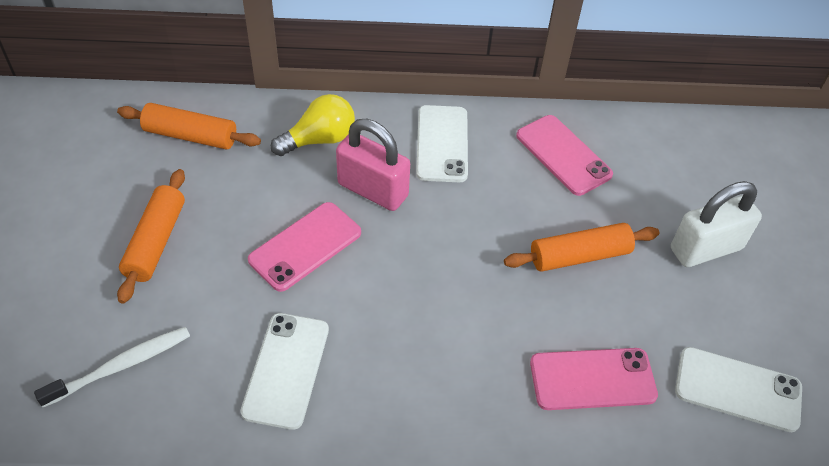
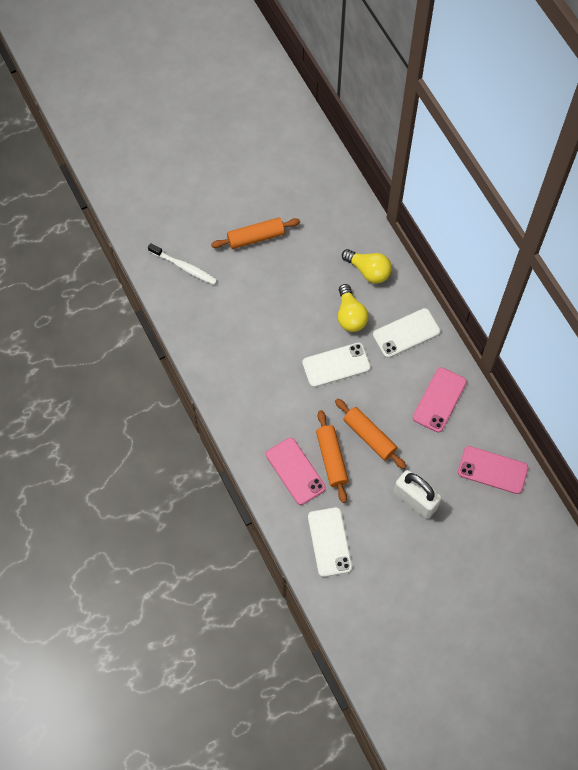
camera: 65 degrees right, 15 degrees up
orange rolling pin [117,103,261,150] -> orange rolling pin moved to [316,410,349,503]
white phone [241,313,329,430] -> white phone moved to [302,343,371,387]
pink phone [248,202,361,292] -> pink phone moved to [458,446,528,494]
pink padlock [336,119,410,211] -> yellow light bulb [338,284,369,332]

